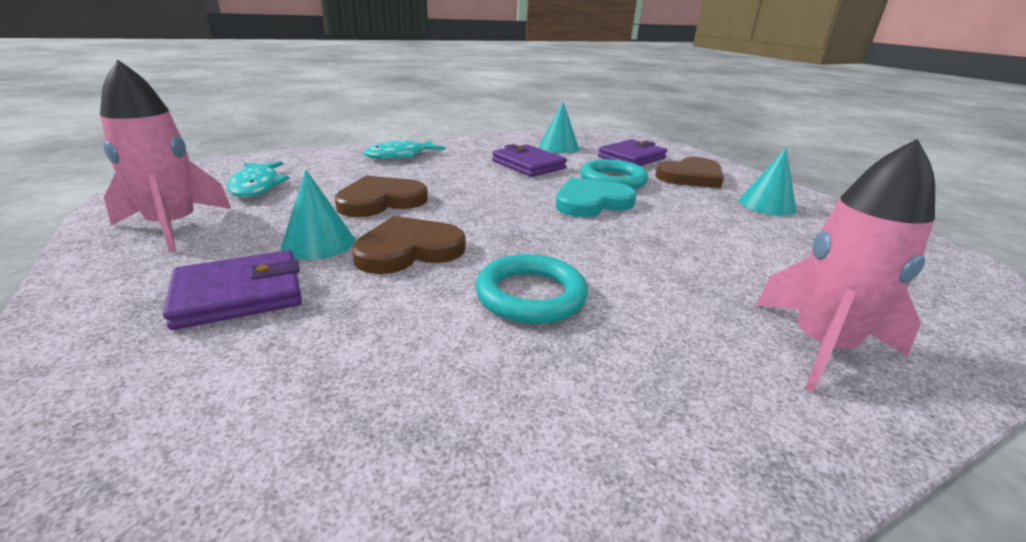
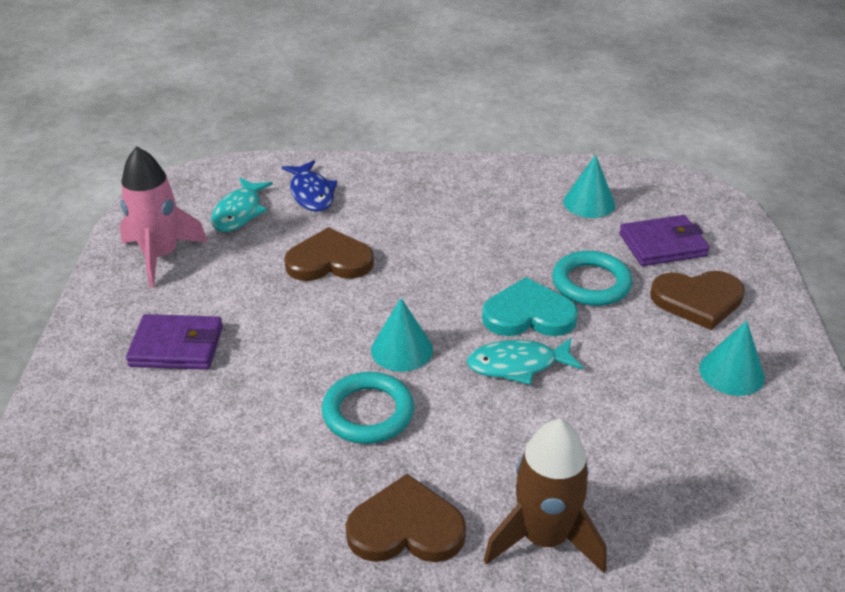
camera: 30 degrees right, 10 degrees up
turquoise cone [281,170,355,260] -> turquoise cone moved to [371,298,433,372]
brown heart [352,216,466,274] -> brown heart moved to [346,474,466,562]
turquoise fish [363,140,446,159] -> turquoise fish moved to [467,338,583,385]
purple wallet [492,144,567,177] -> none
pink rocket [755,139,935,393] -> brown rocket [484,419,607,573]
none -> blue fish [281,160,338,212]

